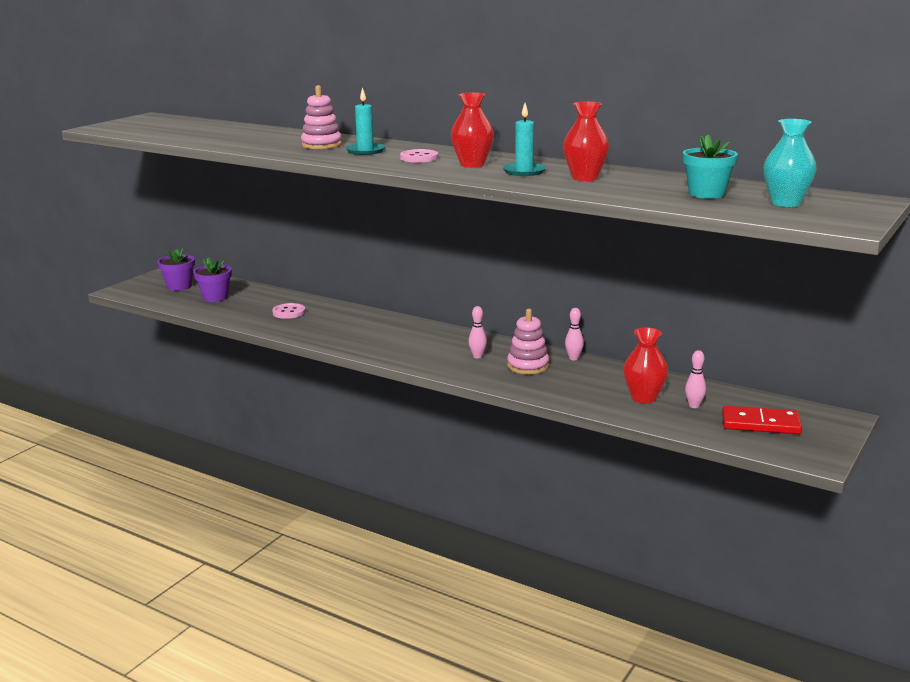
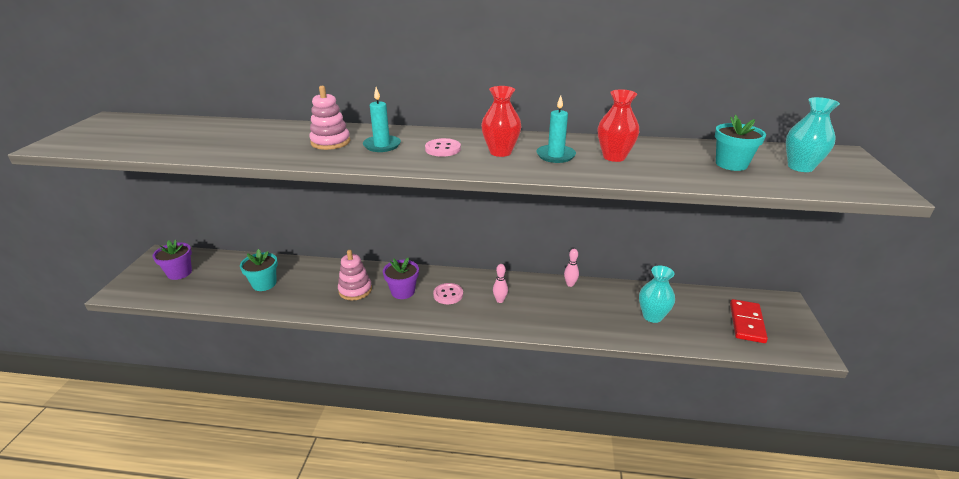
camera: 25 degrees left, 10 degrees up
purple flower pot [193,257,232,302] -> purple flower pot moved to [383,258,419,299]
pink button [272,303,306,319] -> pink button moved to [433,283,463,304]
pink stacking toy [507,309,549,374] -> pink stacking toy moved to [338,250,372,300]
red vase [623,328,668,403] -> turquoise vase [639,266,675,323]
pink bowling pin [685,350,706,408] -> none
red domino [722,406,802,434] -> red domino turned 60 degrees counterclockwise [730,299,768,343]
none -> turquoise flower pot [240,249,278,291]

